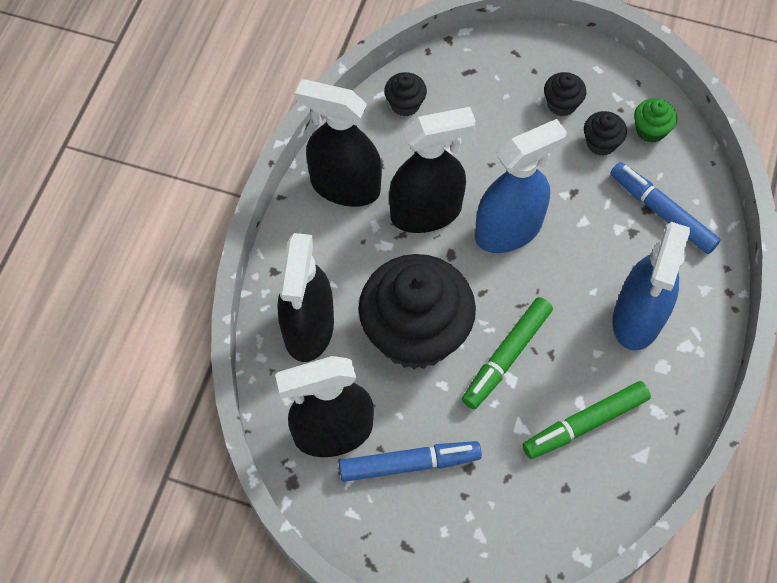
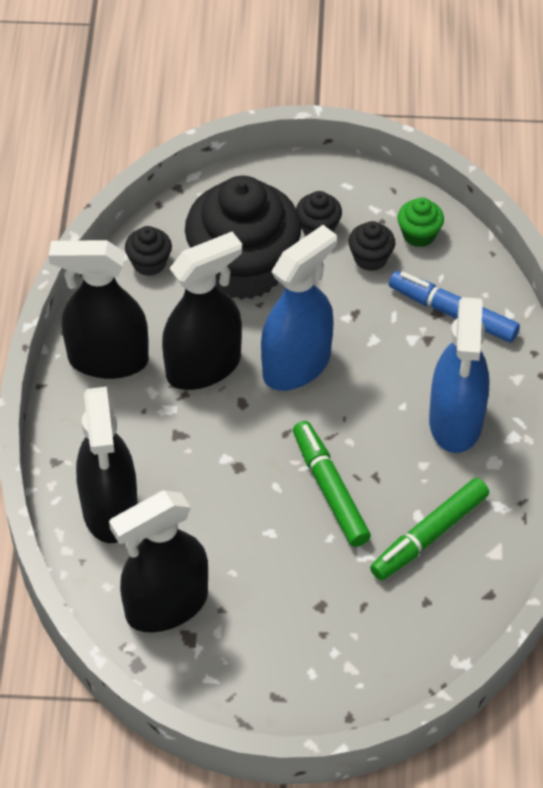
camera: 15 degrees left, 10 degrees down
blue marker [339,441,482,482] -> none
black cupcake [358,254,476,370] -> black cupcake moved to [185,176,301,300]
green marker [462,297,553,409] -> green marker turned 135 degrees clockwise [293,421,371,547]

